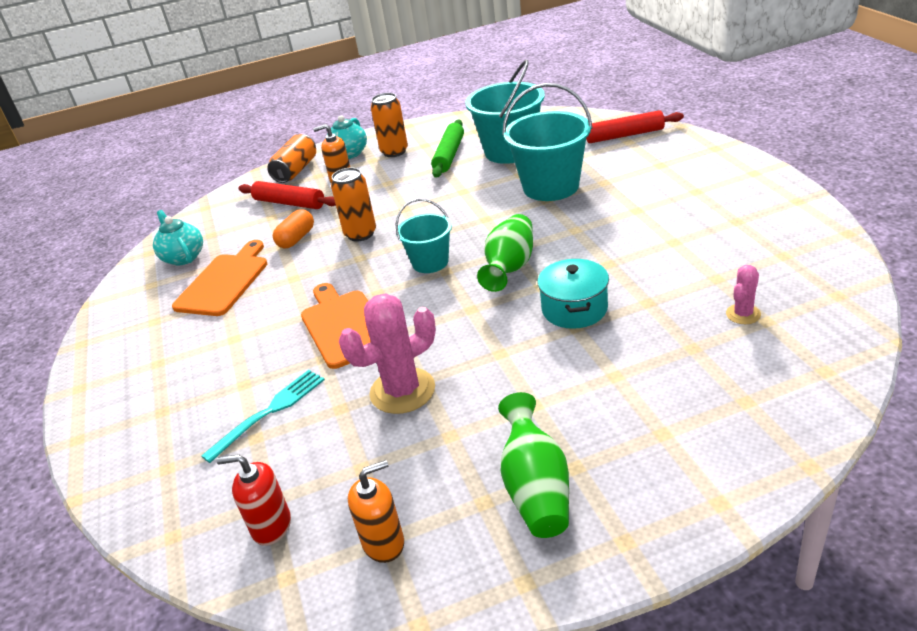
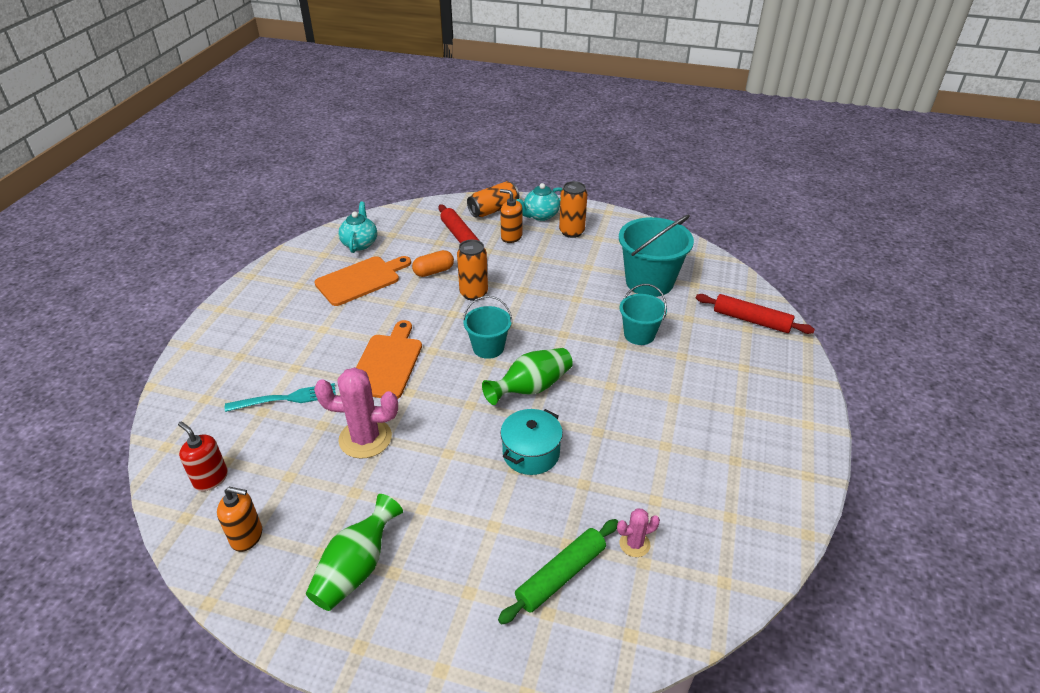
camera: 30 degrees right, 5 degrees up
green rolling pin [431,120,464,178] -> green rolling pin moved to [498,519,619,624]
turquoise bucket [502,83,593,201] -> turquoise bucket [619,284,667,345], size x0.59

